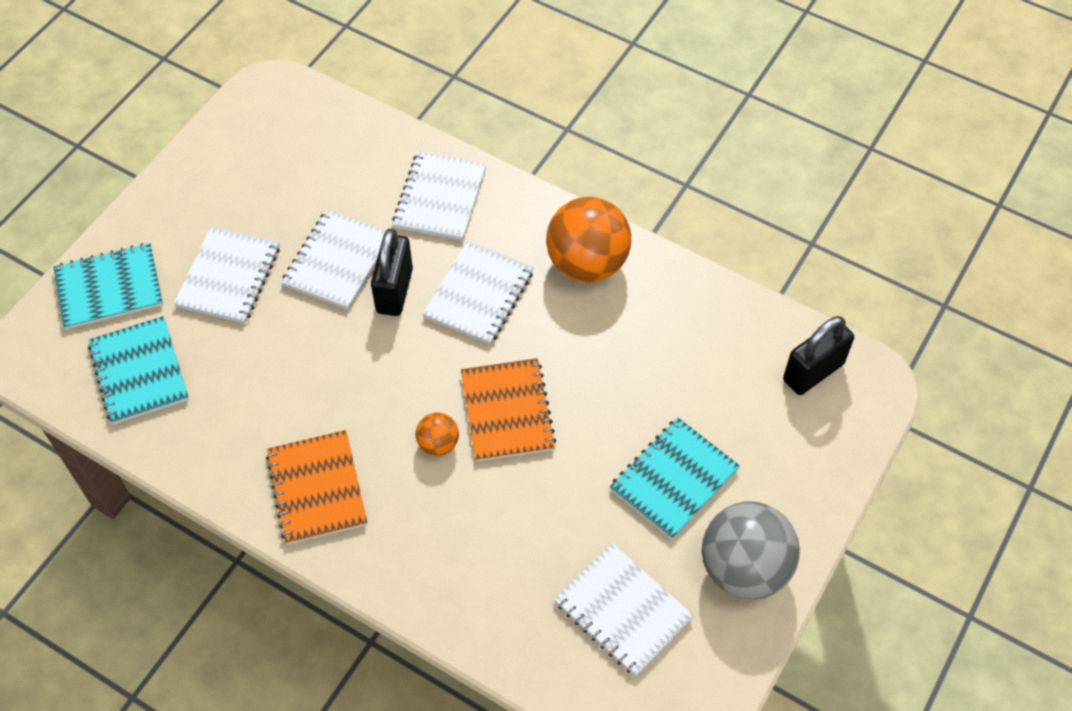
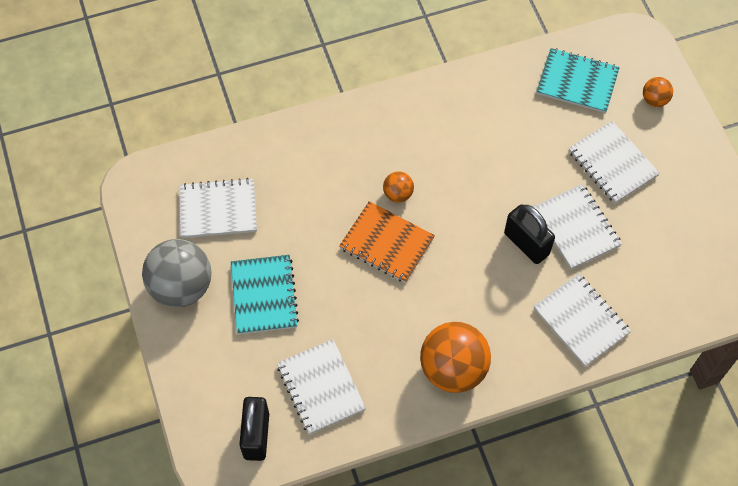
camera: 130 degrees right, 5 degrees up
turquoise notebook [53,243,163,330] -> orange ball [643,77,673,107]
orange notebook [266,430,367,545] -> none
white notebook [423,241,534,345] -> white notebook moved to [277,339,366,435]

